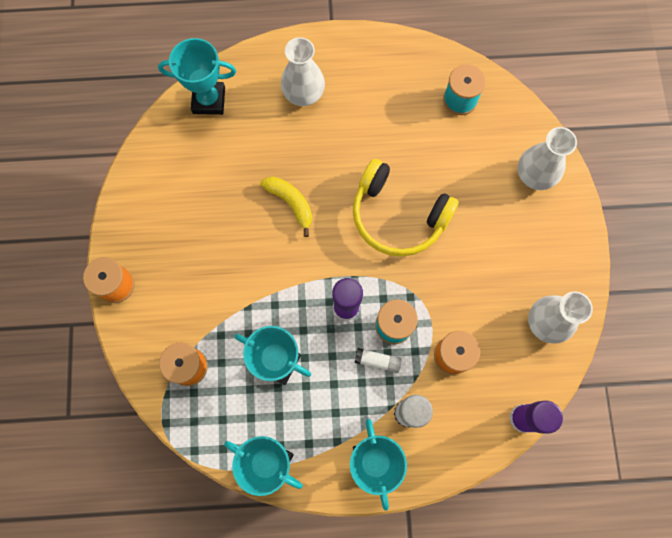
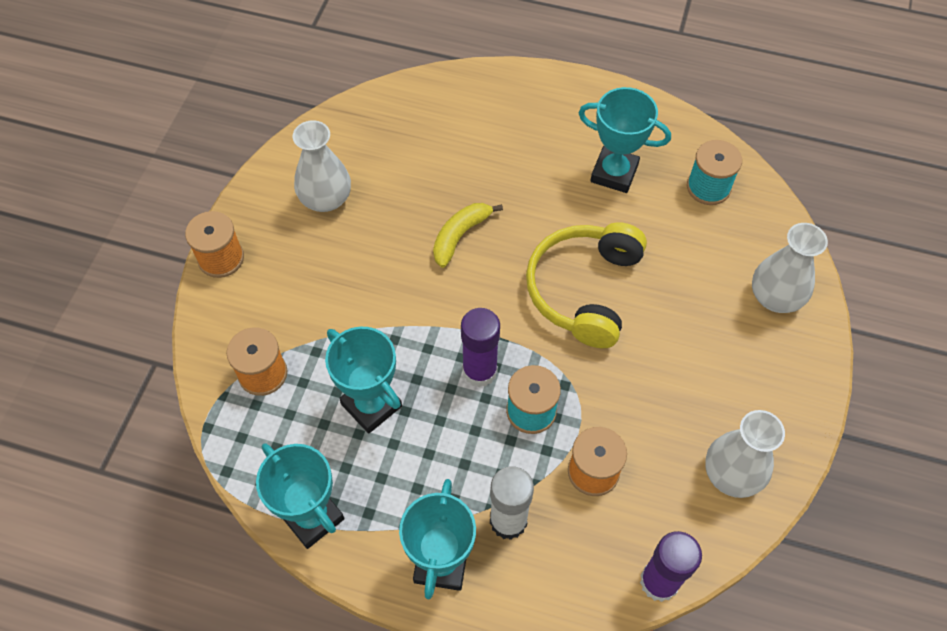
camera: 20 degrees right, 15 degrees down
turquoise trophy [158,38,236,115] -> turquoise trophy moved to [579,87,671,193]
yellow banana [260,177,312,237] -> yellow banana turned 120 degrees counterclockwise [433,203,503,268]
white vase [281,37,325,106] -> white vase moved to [293,120,351,212]
yellow headphones [353,159,459,257] -> yellow headphones turned 60 degrees clockwise [526,222,647,348]
white glue stick [355,348,402,373] -> none

